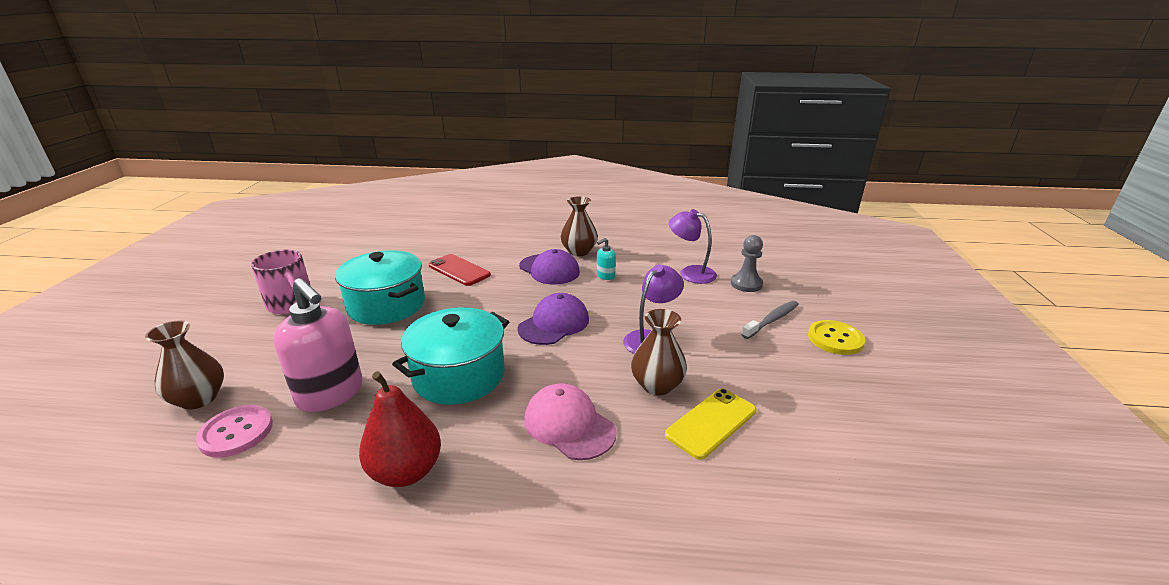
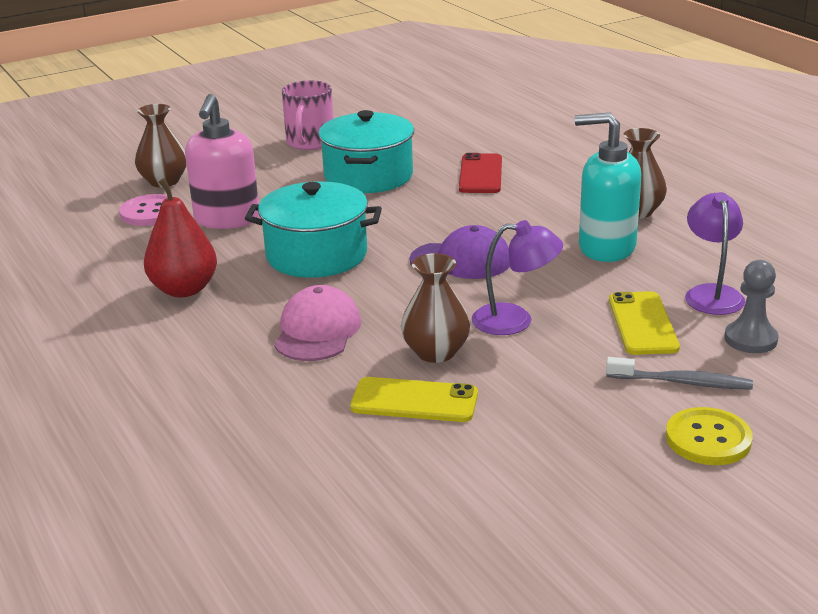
camera: 55 degrees right, 0 degrees up
purple cap [519,249,580,285] -> none
turquoise soap dispenser [597,238,616,280] -> turquoise soap dispenser [575,112,641,262], size x2.28
none -> yellow phone [609,291,680,355]

